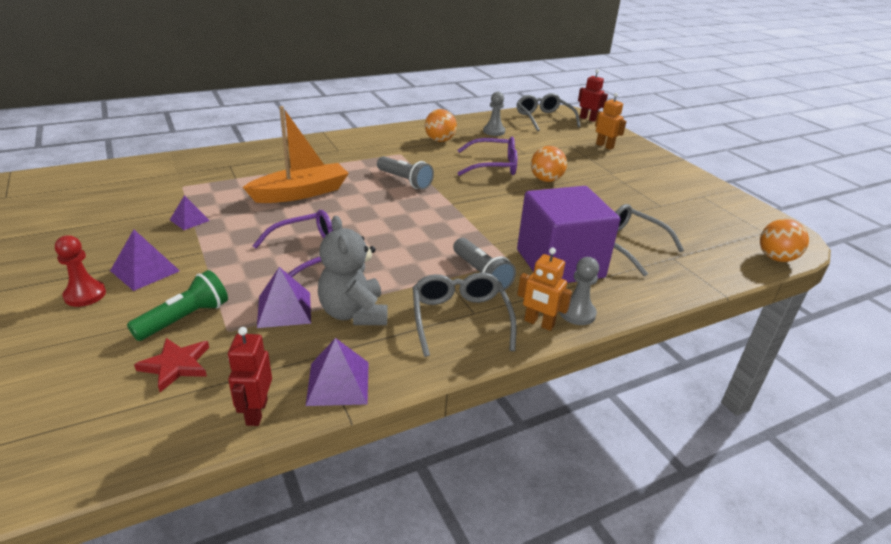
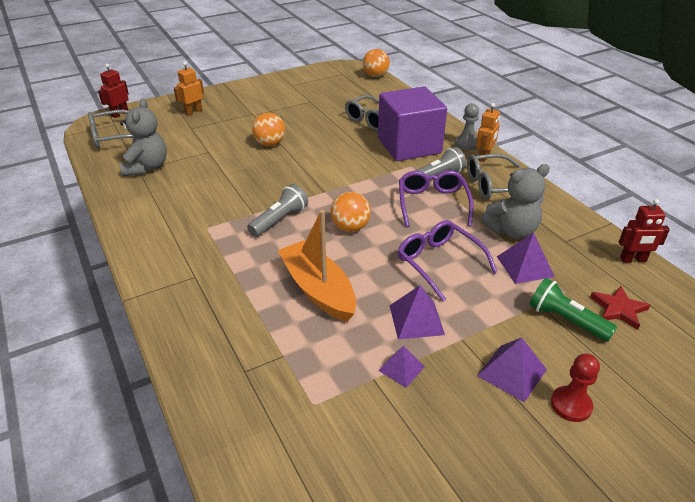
camera: 90 degrees left, 5 degrees up
purple pyramid [306,338,369,406] -> purple pyramid moved to [390,285,445,339]
orange ball [425,109,457,142] -> orange ball moved to [330,192,371,232]
purple glasses [457,137,517,176] -> purple glasses moved to [399,170,474,227]
grey pawn [483,92,505,136] -> grey teddy bear [120,98,167,176]

